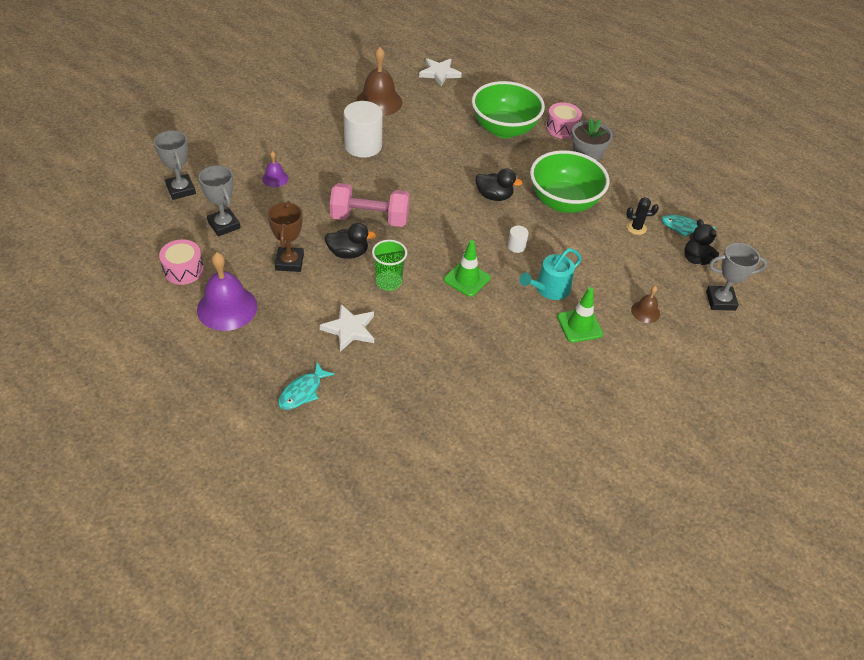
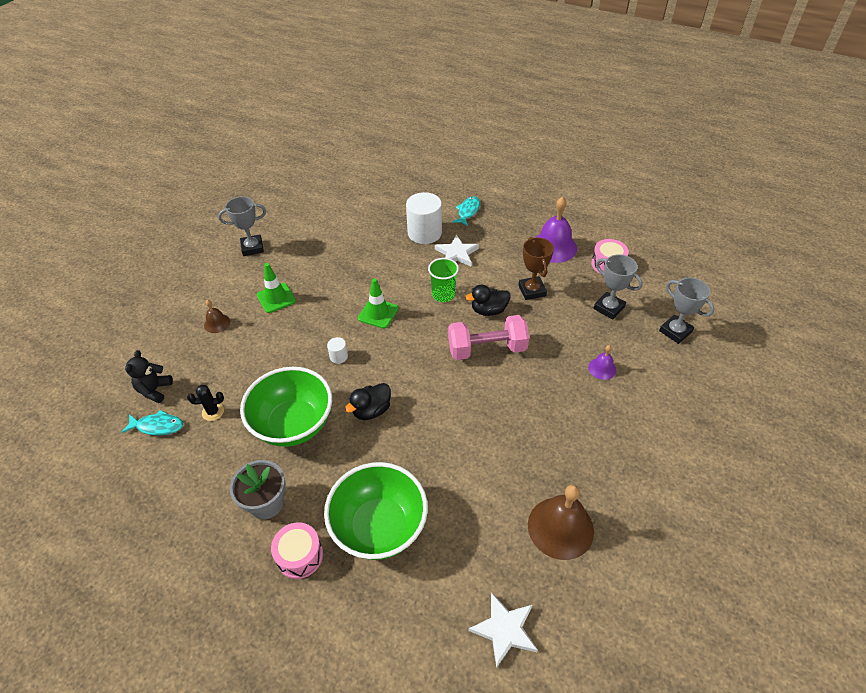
camera: 170 degrees right, 0 degrees up
white cylinder [344,101,383,158] -> white cylinder moved to [406,192,442,244]
black duck [475,168,523,201] -> black duck turned 45 degrees counterclockwise [345,383,391,420]
turquoise watering can [519,248,582,300] -> none
black teddy bear [684,219,719,265] -> black teddy bear turned 120 degrees counterclockwise [125,350,173,403]
grey trophy [706,243,767,311] -> grey trophy moved to [218,196,266,256]

